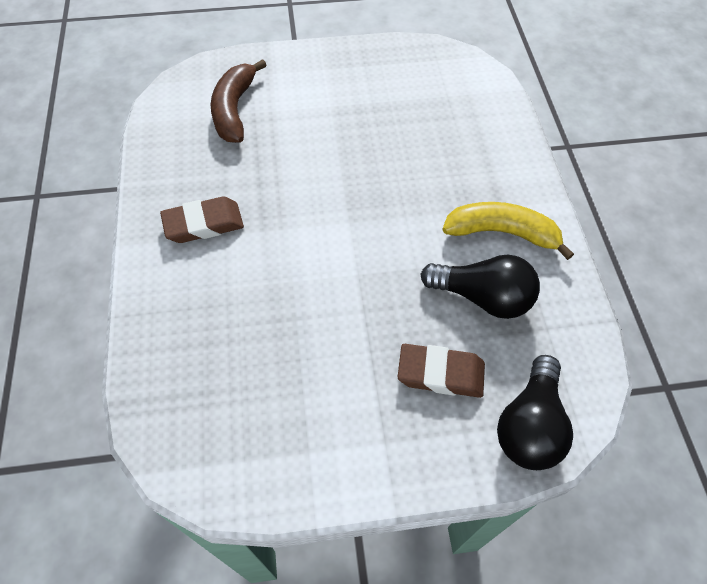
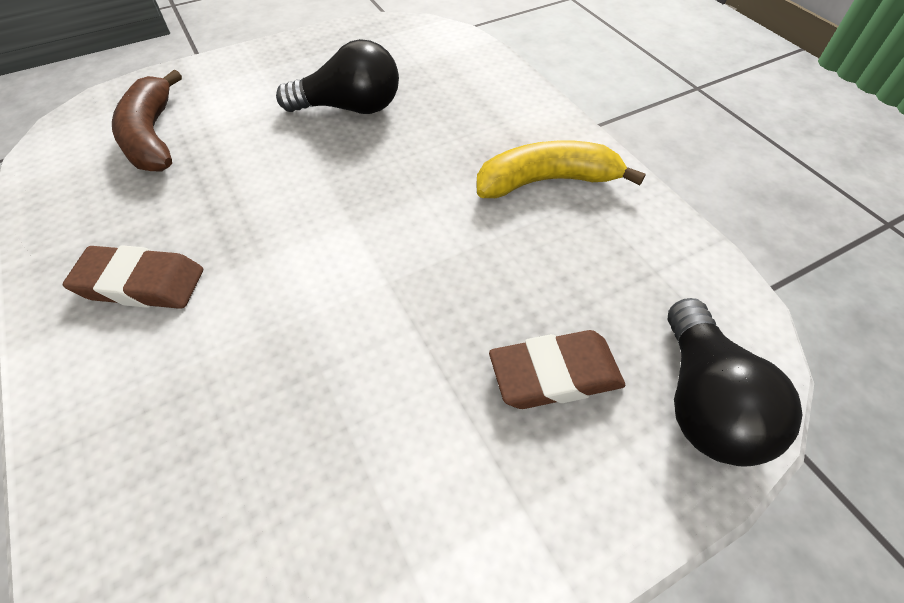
camera: 20 degrees left, 5 degrees down
brown eraser [160,197,244,243] -> brown eraser turned 45 degrees clockwise [63,245,203,309]
black light bulb [420,255,540,319] -> black light bulb moved to [276,39,399,114]

